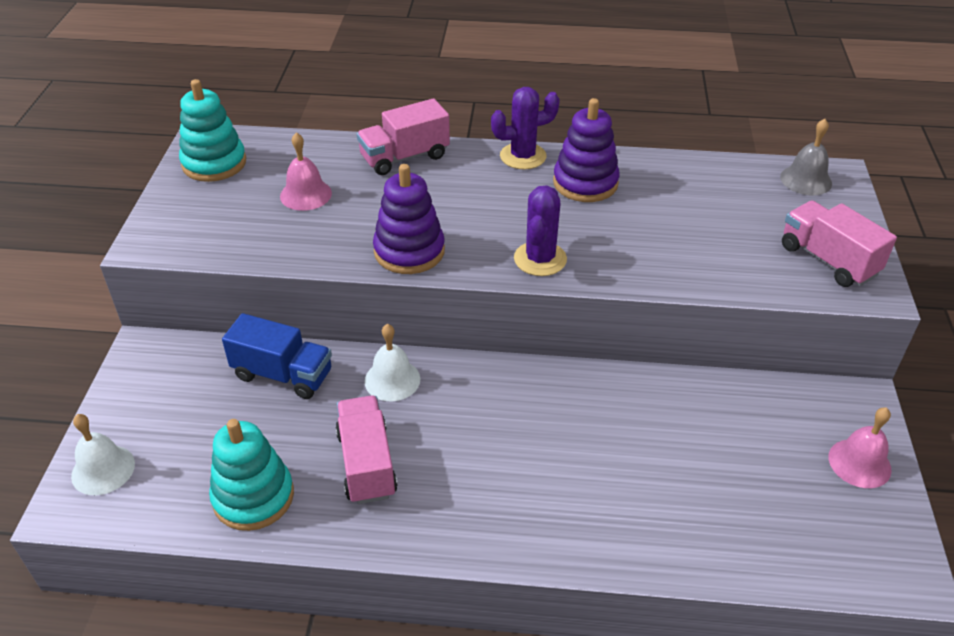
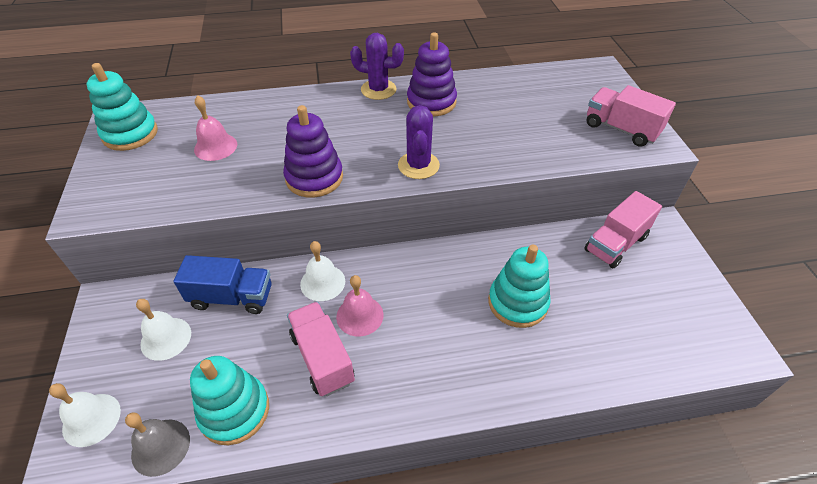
camera: 15 degrees left, 5 degrees up
pink truck [357,99,450,175] -> pink truck moved to [584,191,662,268]
purple cactus [491,87,560,170] -> purple cactus turned 45 degrees clockwise [350,33,404,100]
grey bell [780,119,832,195] -> grey bell moved to [125,412,190,477]
pink bell [829,407,892,488] -> pink bell moved to [336,275,384,336]
none -> white bell [136,299,191,361]
none -> turquoise stacking toy [488,245,550,328]

